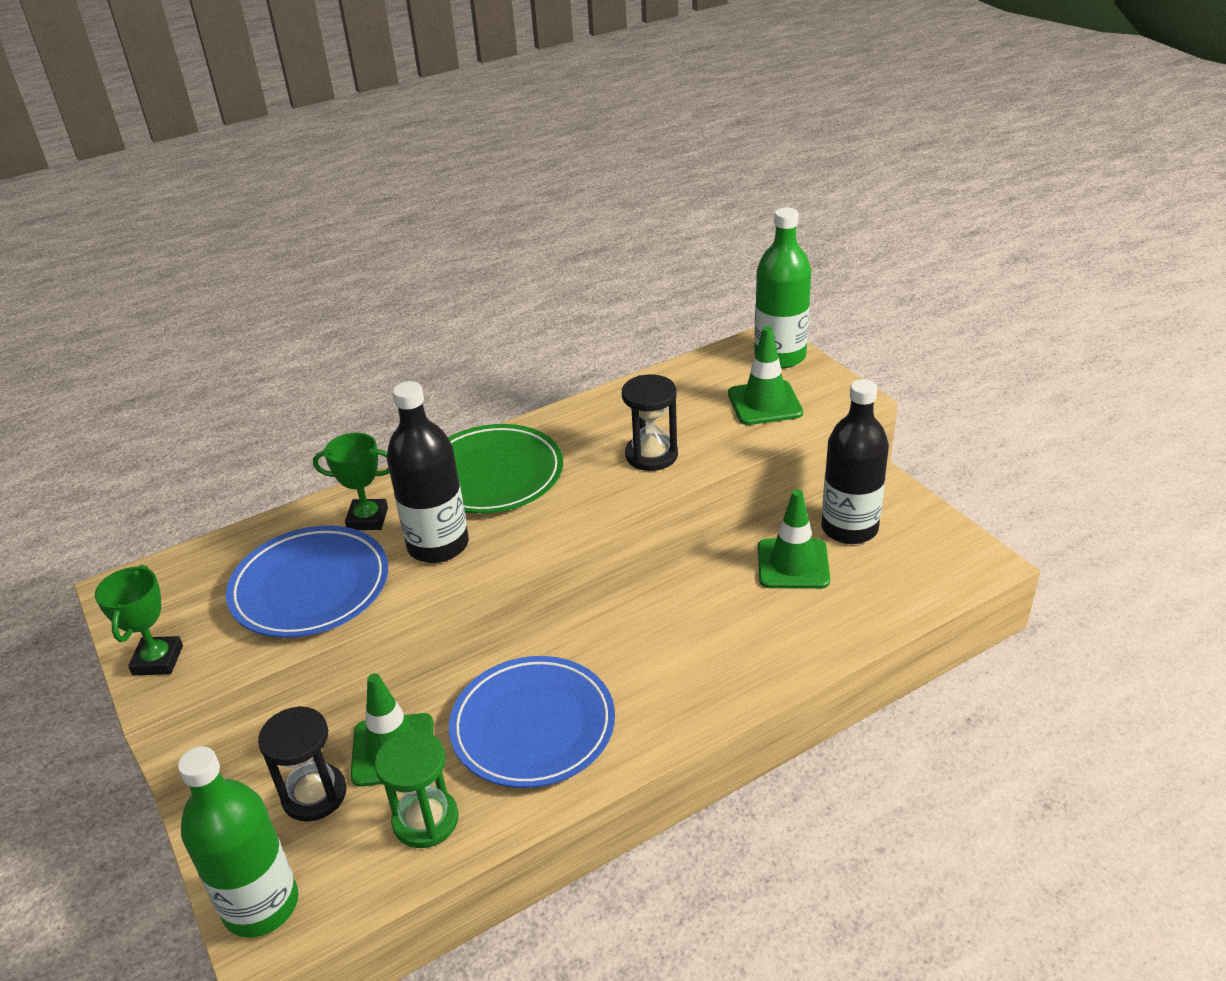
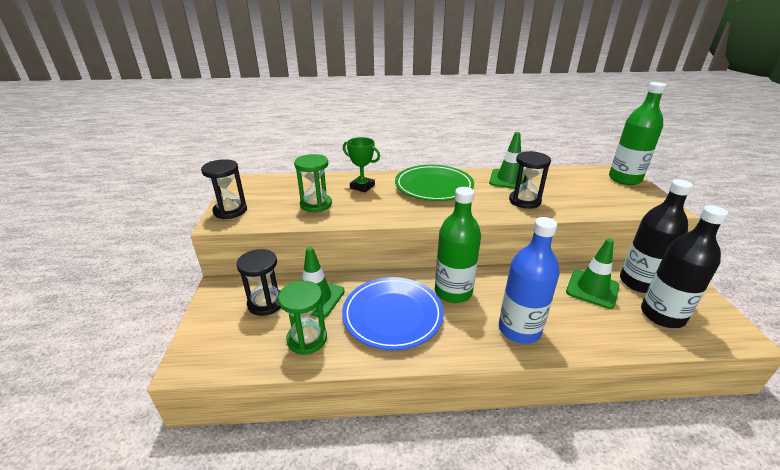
camera: 25 degrees right, 5 degrees down
green trophy [95,565,183,675] -> black hourglass [201,159,247,219]
green bottle [178,746,298,938] -> green bottle moved to [435,187,481,303]
blue plate [226,526,388,638] -> green hourglass [294,154,332,212]
black bottle [387,381,469,563] -> black bottle moved to [641,205,728,328]
green traffic cone [728,326,803,425] -> green traffic cone moved to [489,132,525,189]
none -> blue bottle [499,217,560,344]

